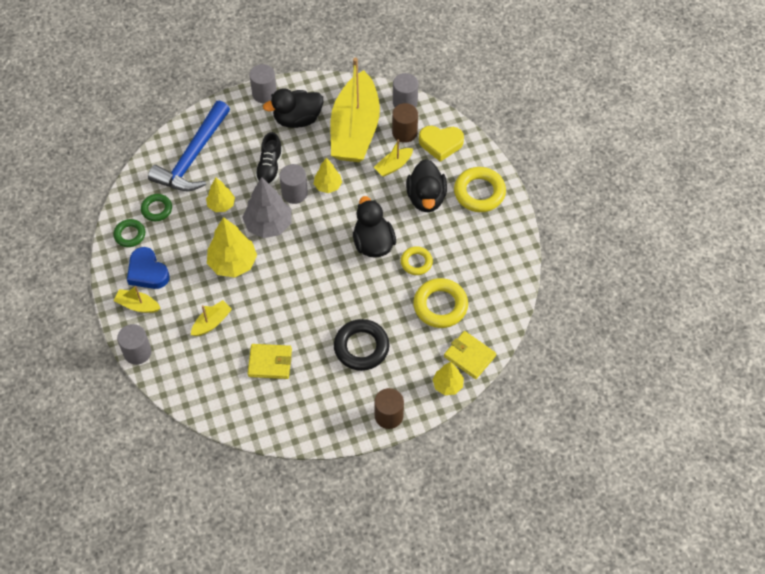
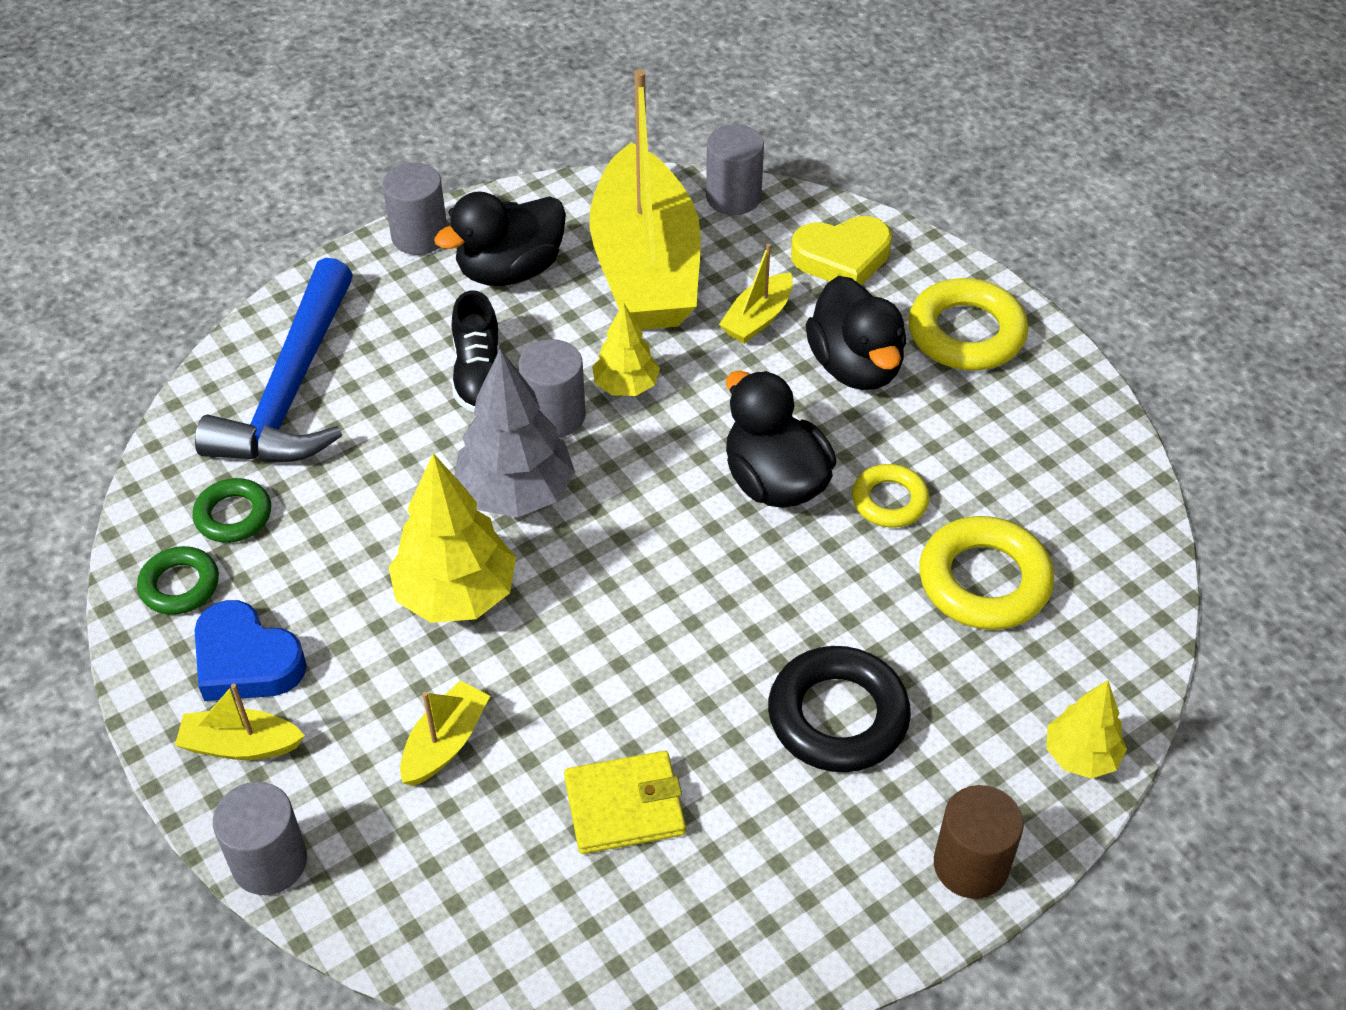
camera: 15 degrees left, 10 degrees down
yellow tree [206,177,235,212] -> none
brown cylinder [392,103,418,143] -> none
yellow wallet [444,331,496,379] -> none

